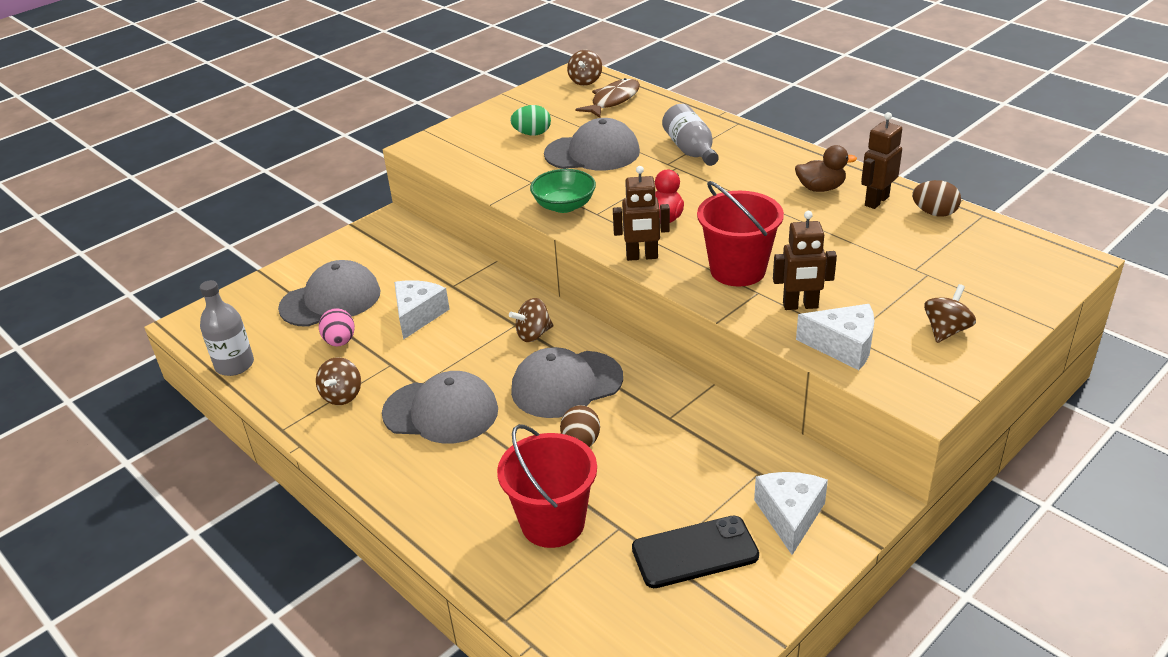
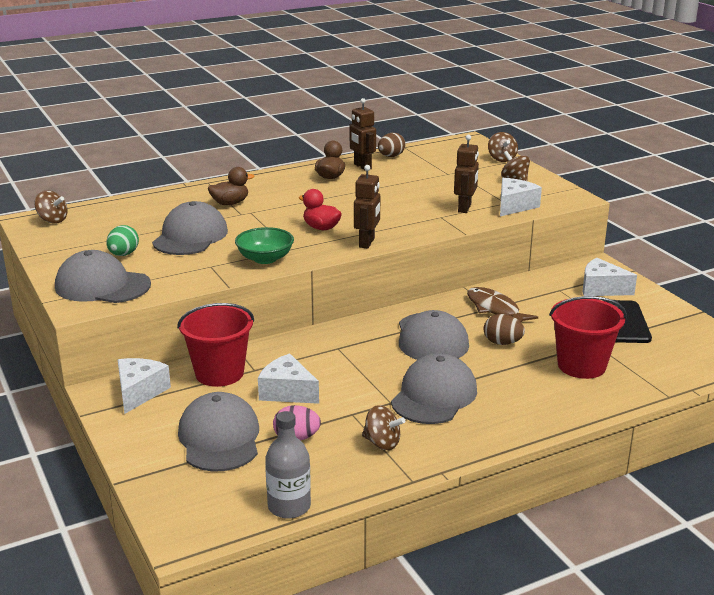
camera: 75 degrees left, 10 degrees down
brown spinning top [509,298,553,342] -> brown spinning top moved to [488,132,518,162]
brown fish [575,78,640,118] -> brown fish moved to [467,287,538,322]
grey bottle [662,104,719,166] -> brown duck [208,167,254,205]
red bucket [697,181,784,287] -> red bucket moved to [177,303,254,387]
none -> grey cap [55,250,151,303]
none -> white cheese [118,358,171,414]

